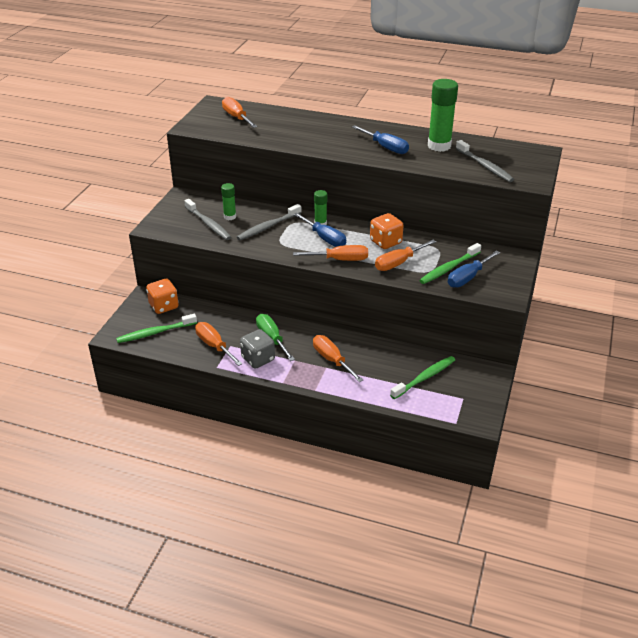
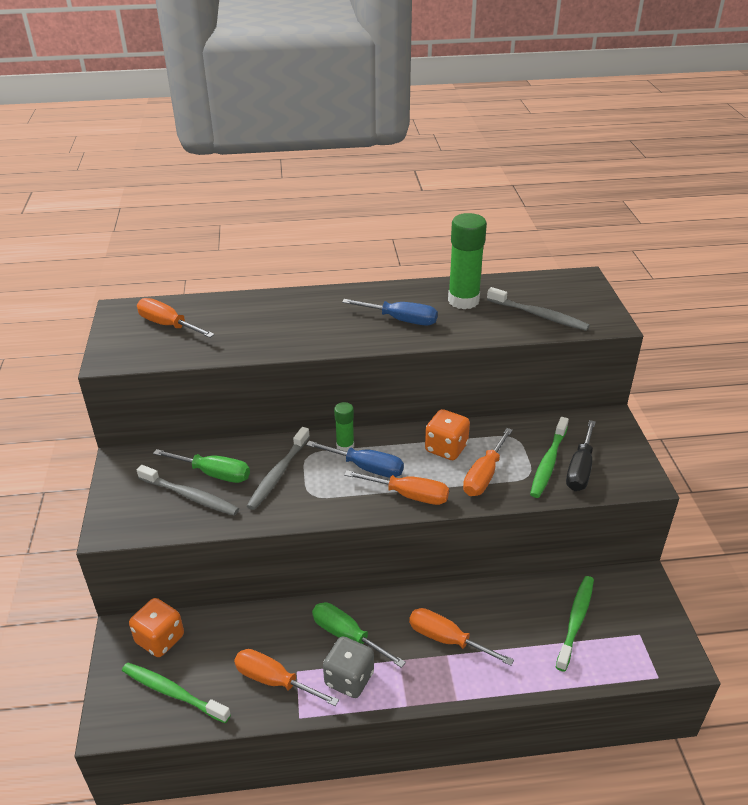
camera: 25 degrees left, 0 degrees up
green toothbrush [116,314,197,343] -> green toothbrush turned 75 degrees clockwise [122,662,231,723]
green glue stick [221,183,236,220] -> green screwdriver [153,449,250,483]
orange screwdriver [293,245,368,261] -> orange screwdriver turned 45 degrees clockwise [344,470,449,505]
blue screwdriver [448,250,500,287] -> black screwdriver [566,420,596,491]

